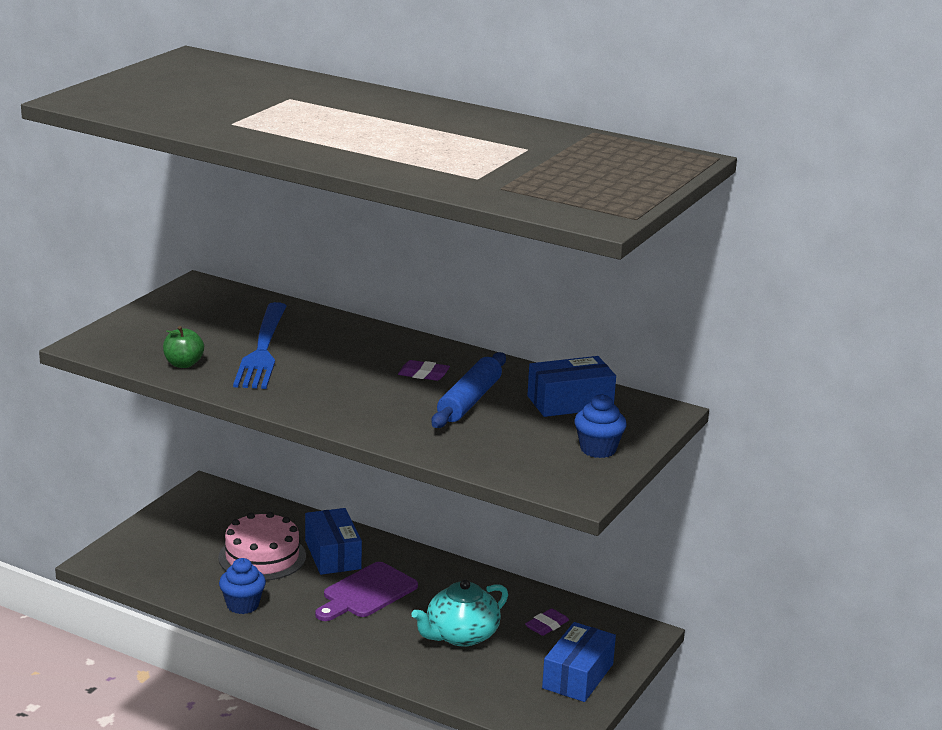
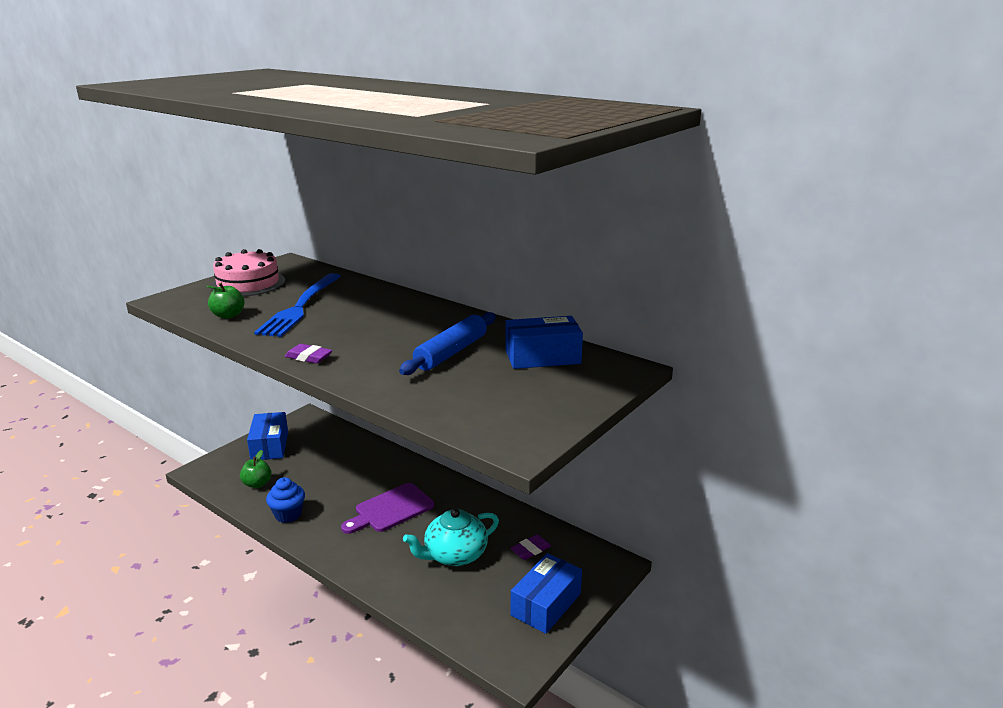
camera: 10 degrees right, 0 degrees up
pink cake [218,512,306,581] -> pink cake moved to [211,249,285,297]
blue box [305,508,362,575] -> blue box moved to [247,412,288,460]
purple eraser [398,360,450,381] -> purple eraser moved to [285,344,332,364]
blue cupcake [574,394,627,458] -> none
none -> green apple [240,450,272,488]

